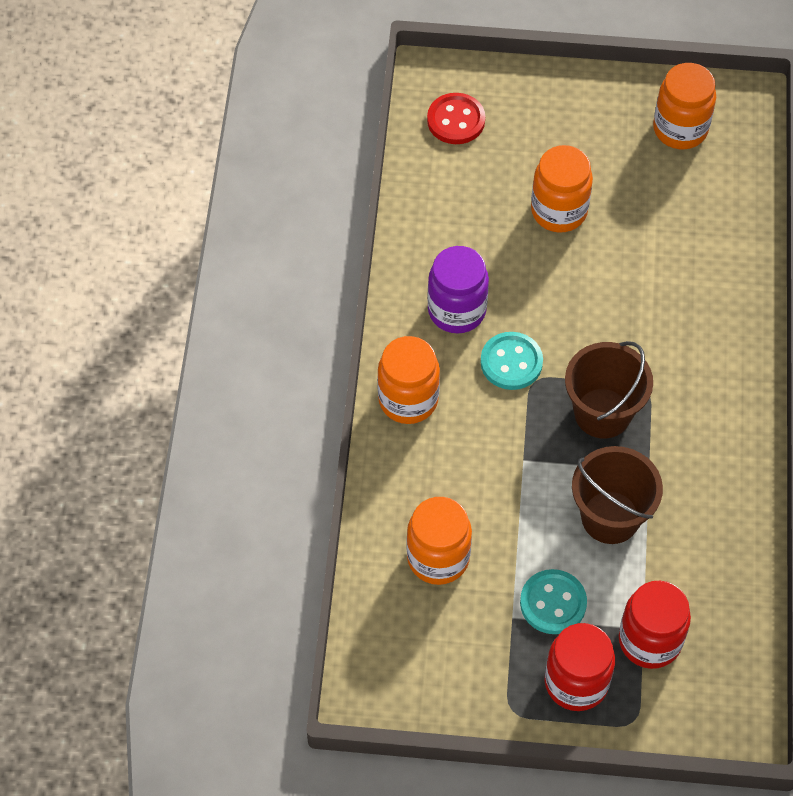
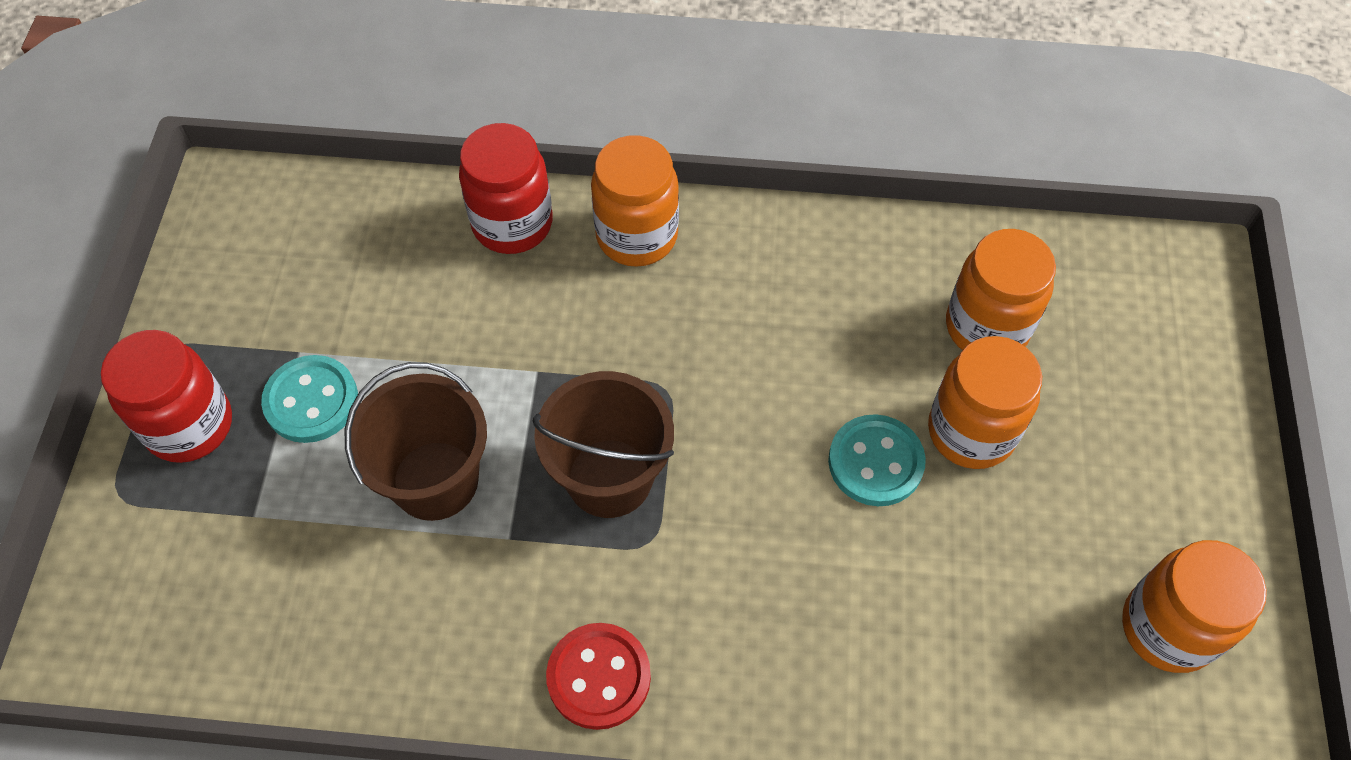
camera: 90 degrees right, 0 degrees up
orange jar [406,497,472,585] -> orange jar moved to [946,229,1056,350]
red button [427,93,485,144] -> red button moved to [546,623,651,730]
purple jar [427,246,489,334] -> none
turquoise button [481,332,543,390] -> turquoise button moved to [828,414,926,506]
red jar [619,581,691,669] -> red jar moved to [459,123,553,254]

